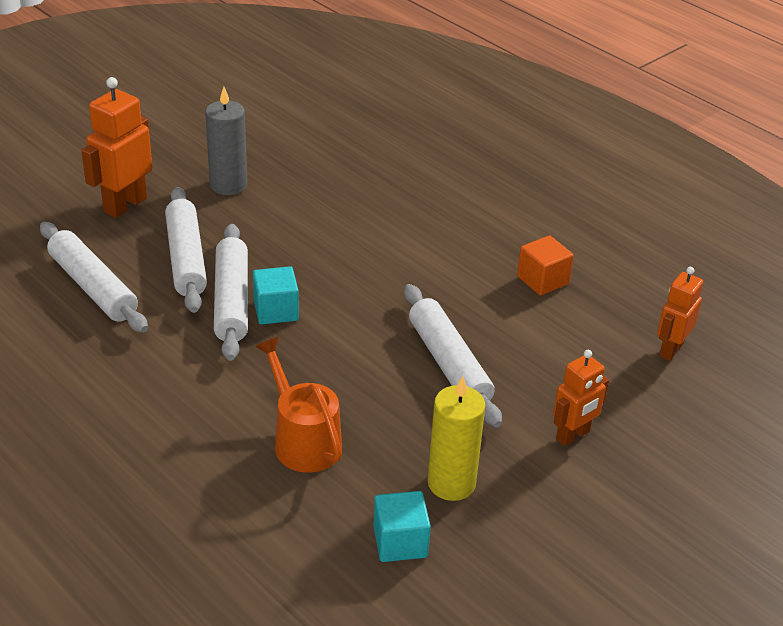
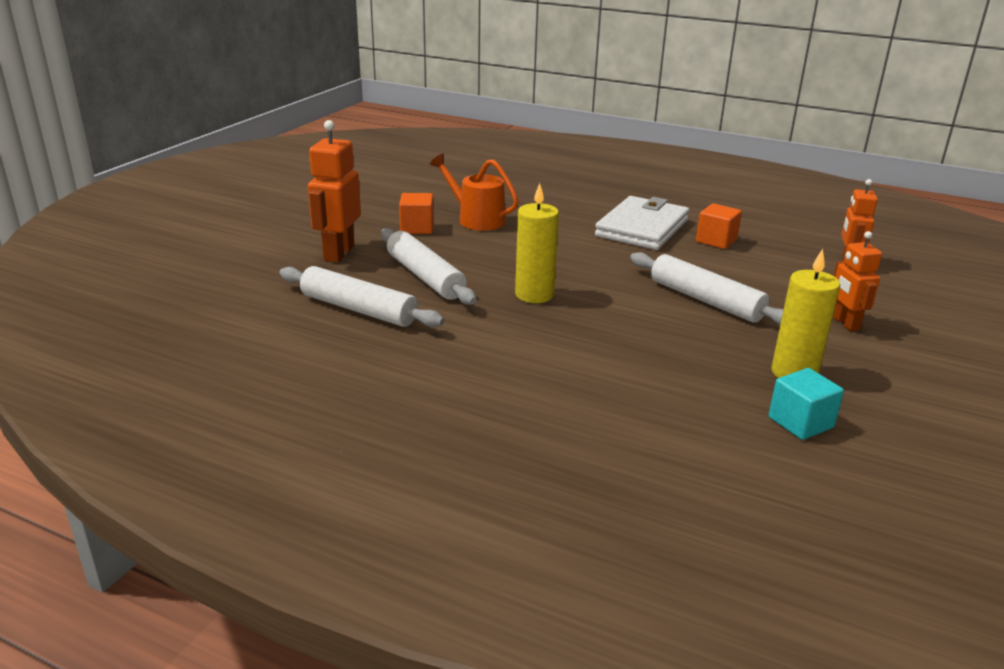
camera: 20 degrees left, 10 degrees down
grey candle [205,87,247,195] -> orange cube [399,193,434,234]
white rolling pin [214,224,248,361] -> none
turquoise cube [253,266,299,325] -> yellow candle [515,183,559,303]
orange watering can [255,337,342,473] -> orange watering can moved to [430,154,519,231]
orange robot [553,350,609,446] -> orange robot turned 135 degrees clockwise [833,231,882,331]
none -> white wallet [595,196,689,250]

